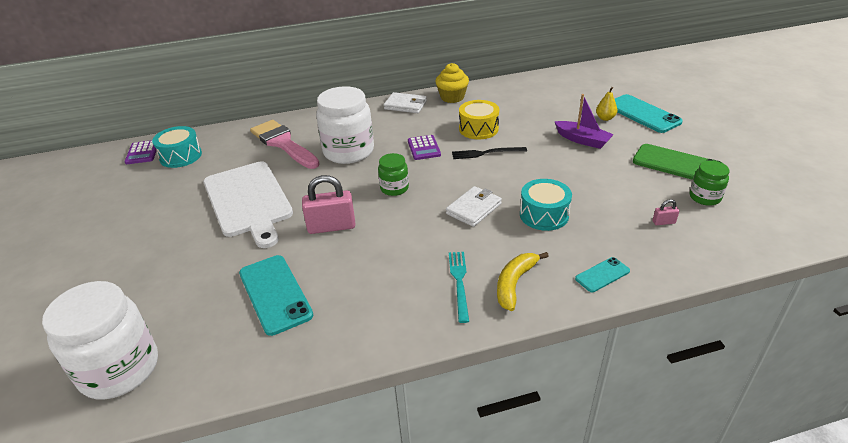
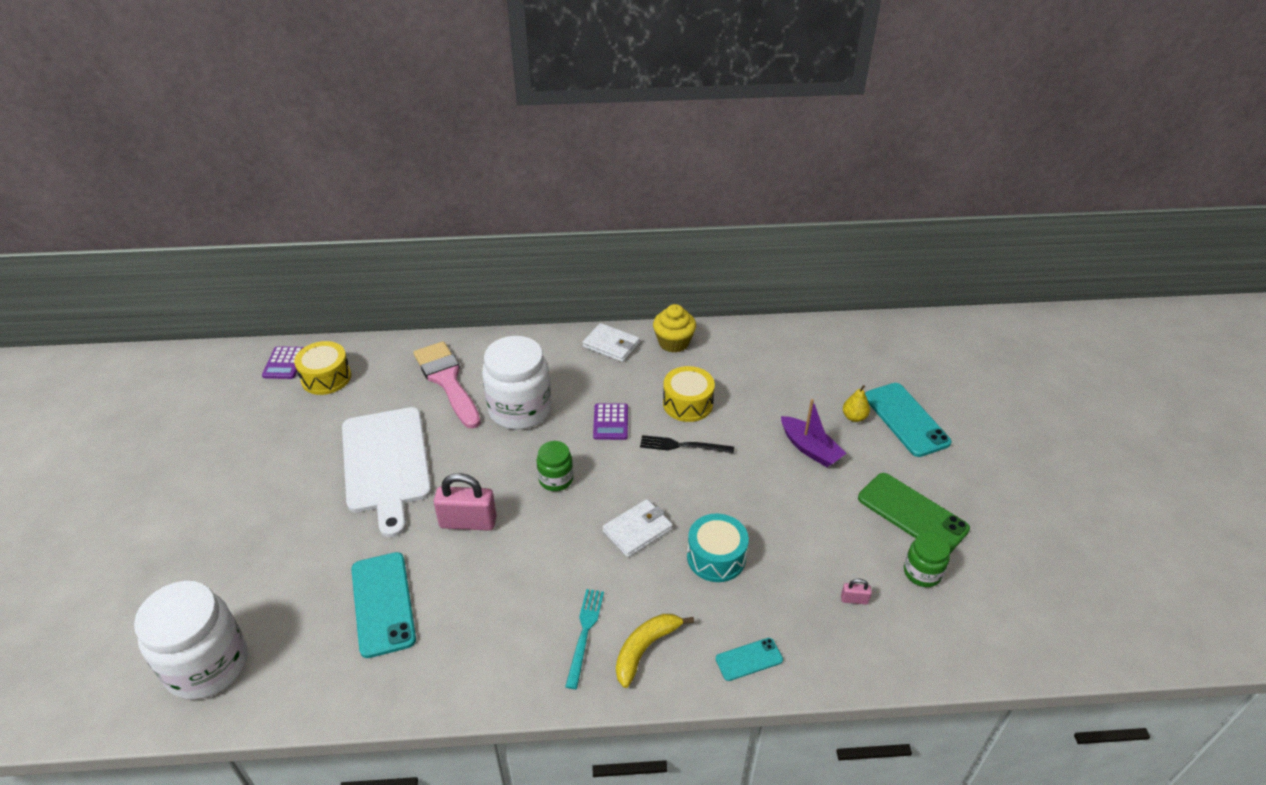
camera: 10 degrees right, 5 degrees up
turquoise drum [152,126,202,168] -> yellow drum [294,341,351,395]

